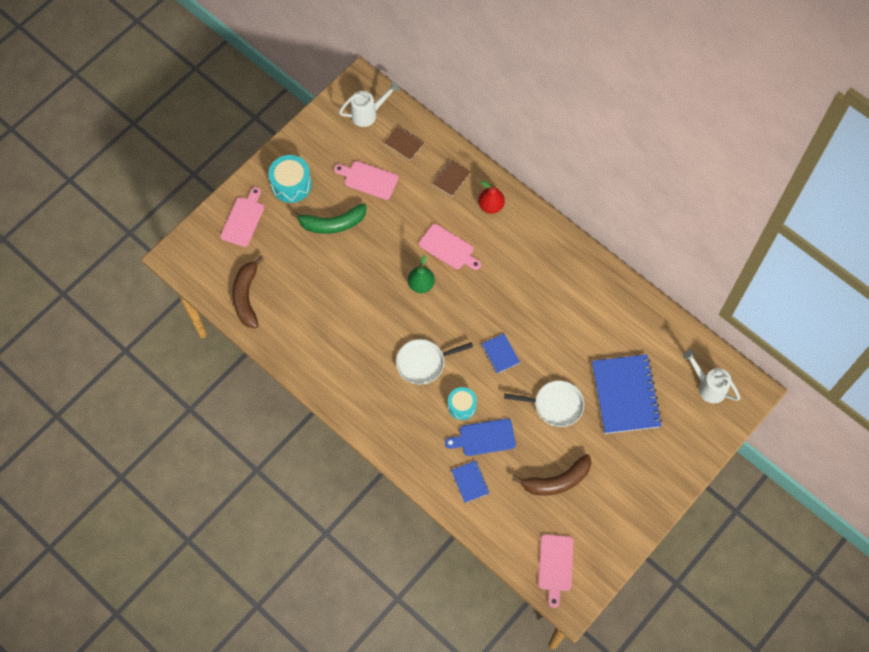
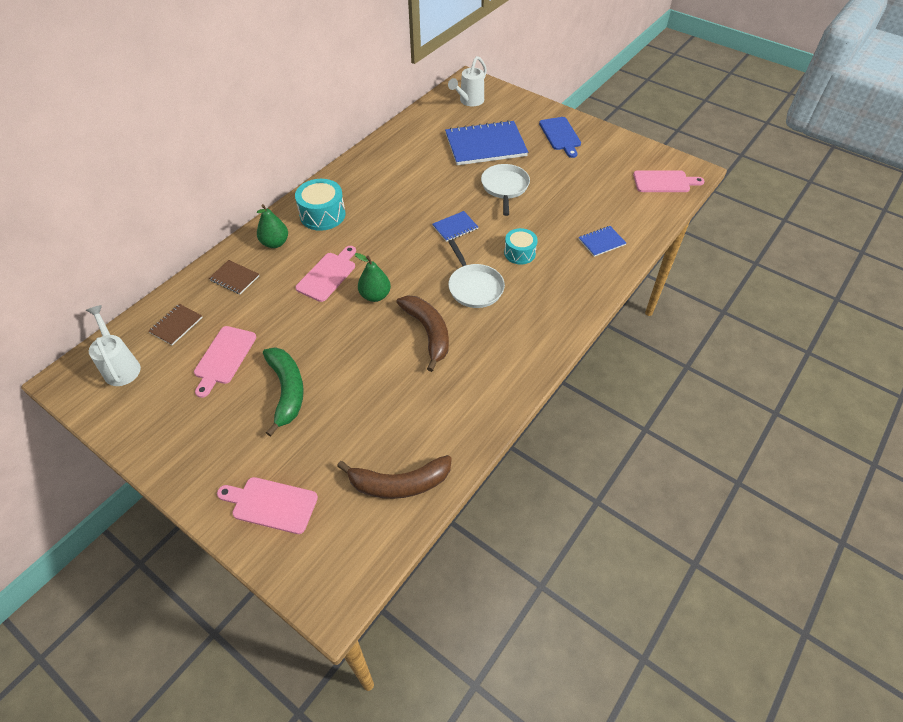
camera: 95 degrees left, 15 degrees down
turquoise drum [268,155,312,203] -> turquoise drum moved to [295,179,346,231]
blue cutting board [445,419,516,456] -> blue cutting board moved to [539,117,581,158]
red pear [478,181,505,214] -> green pear [257,204,288,248]
brown banana [512,454,591,495] -> brown banana moved to [396,295,449,372]

